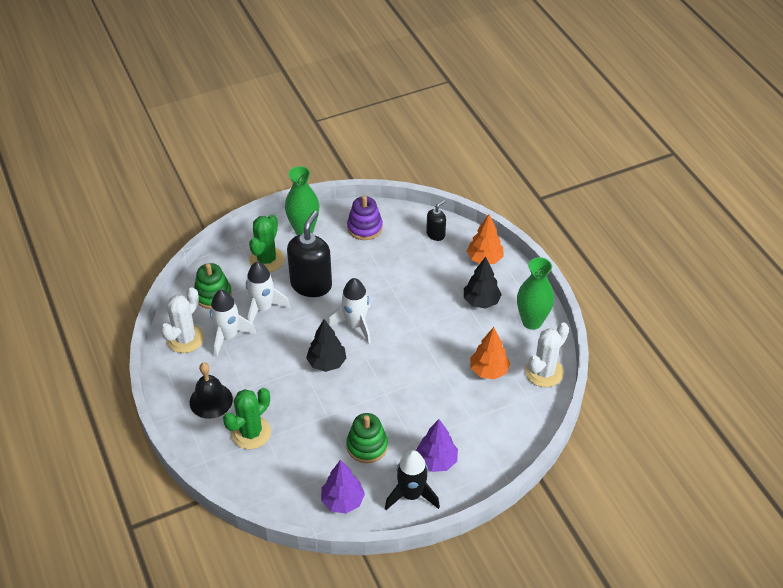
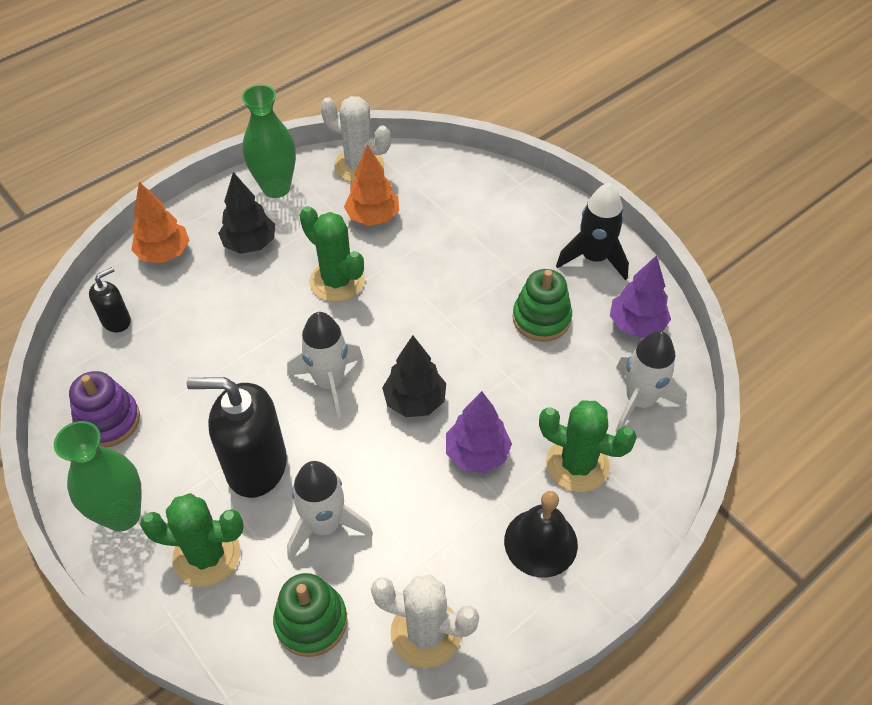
camera: 105 degrees left, 5 degrees up
white rocket [210,290,256,357] -> white rocket moved to [616,331,687,432]
purple tree [416,419,458,472] -> purple tree moved to [446,391,512,473]
black soap dispenser [426,200,446,241] -> black soap dispenser turned 105 degrees clockwise [89,267,131,333]
none -> green cactus [300,206,365,302]

